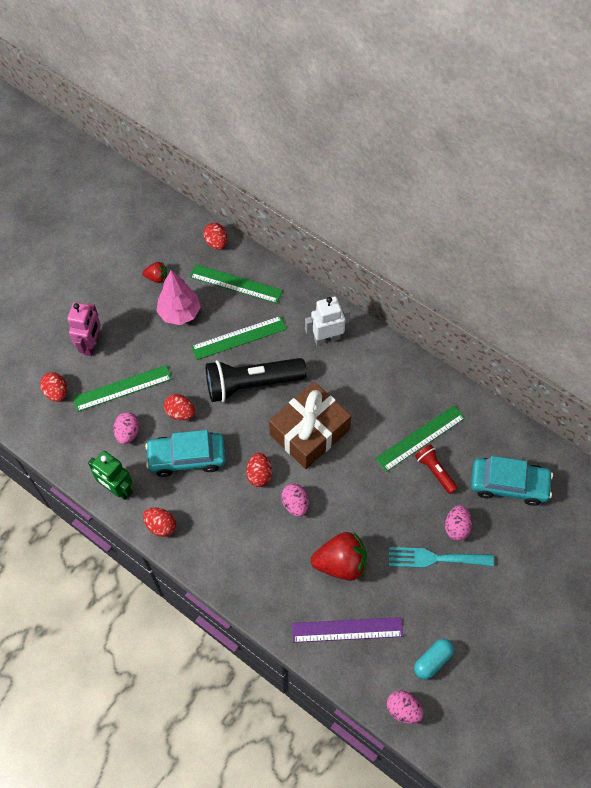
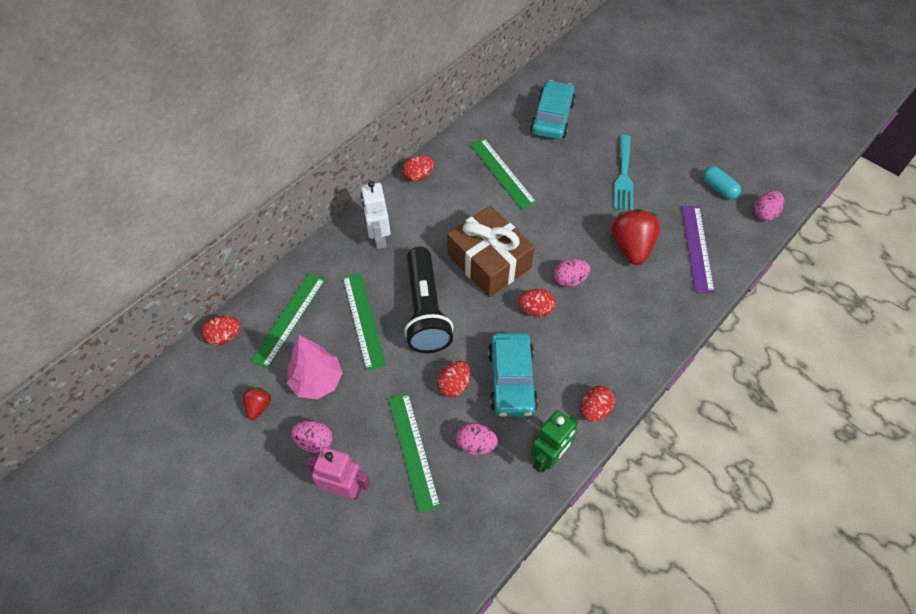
camera: 85 degrees left, 5 degrees down
red egg [40,372,67,402] -> red egg moved to [402,155,434,182]
red flashlight [415,444,458,494] -> none
pink egg [445,505,472,541] -> pink egg moved to [291,420,333,453]

